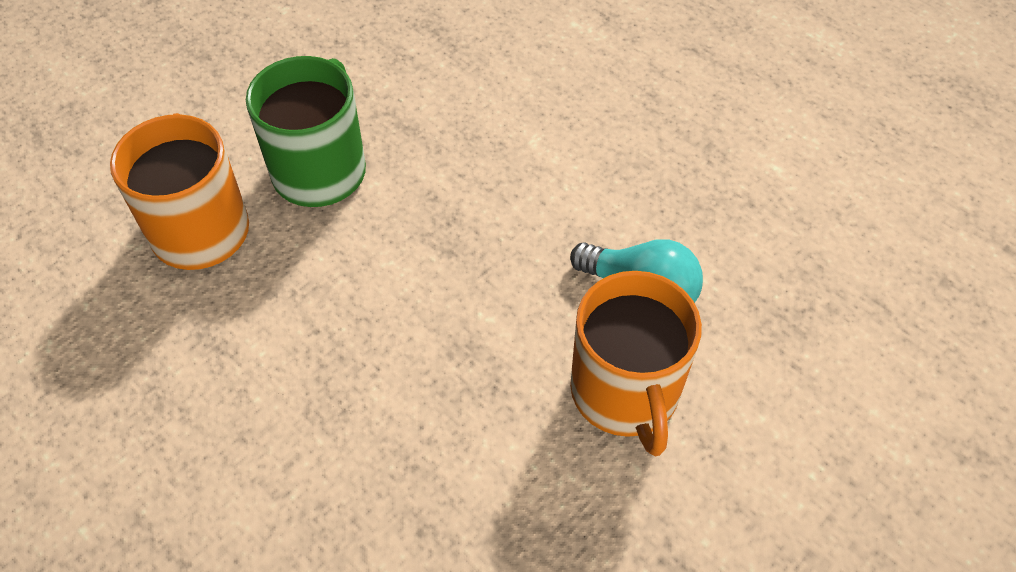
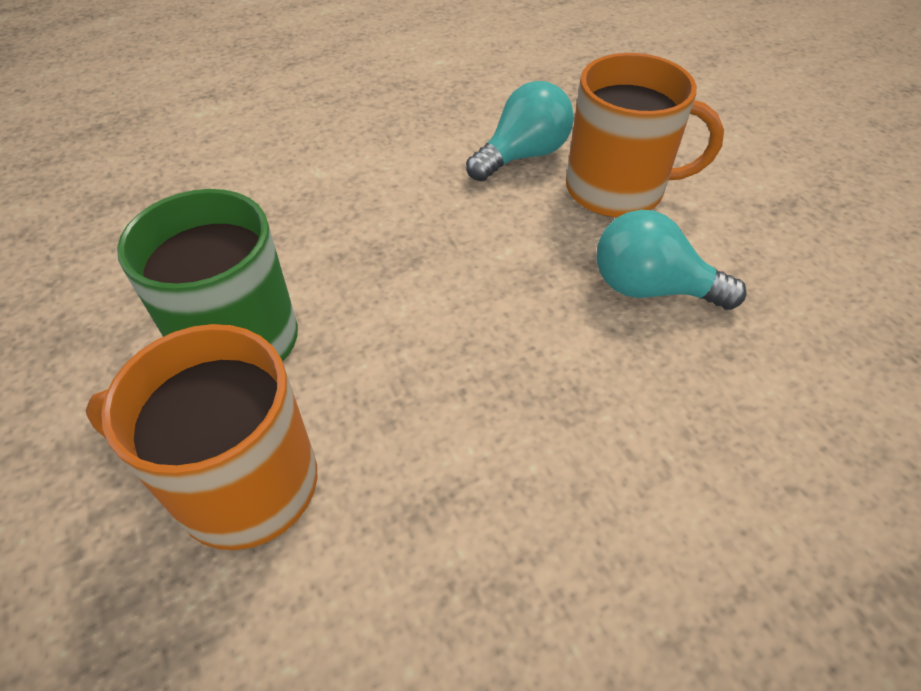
camera: 70 degrees left, 5 degrees down
none -> turquoise light bulb [596,210,747,310]

